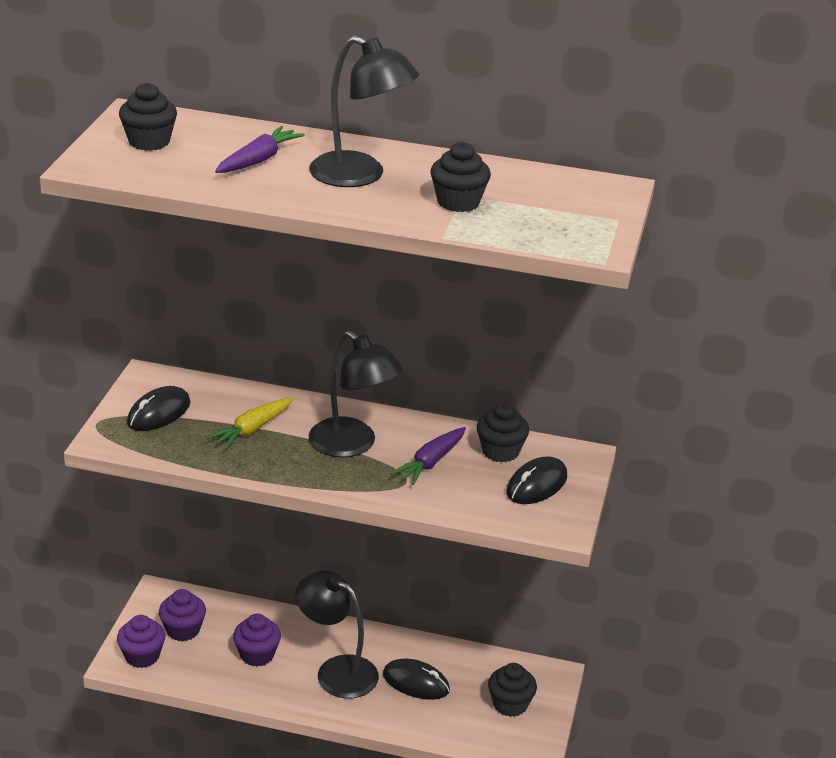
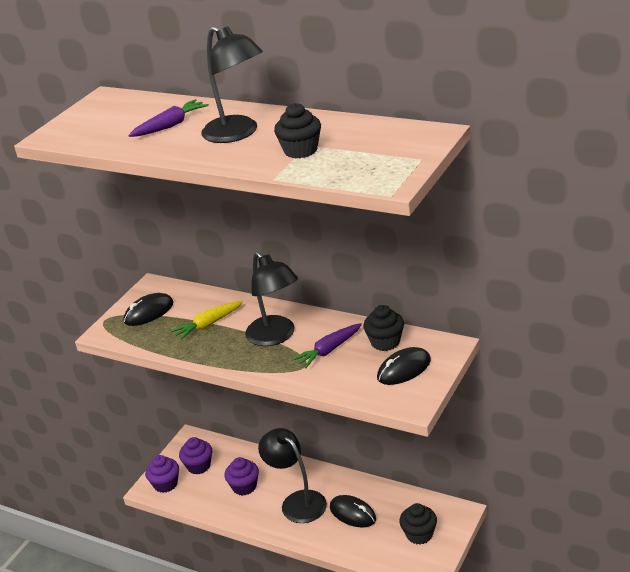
camera: 20 degrees right, 0 degrees up
black cupcake [119,83,177,151] -> none

